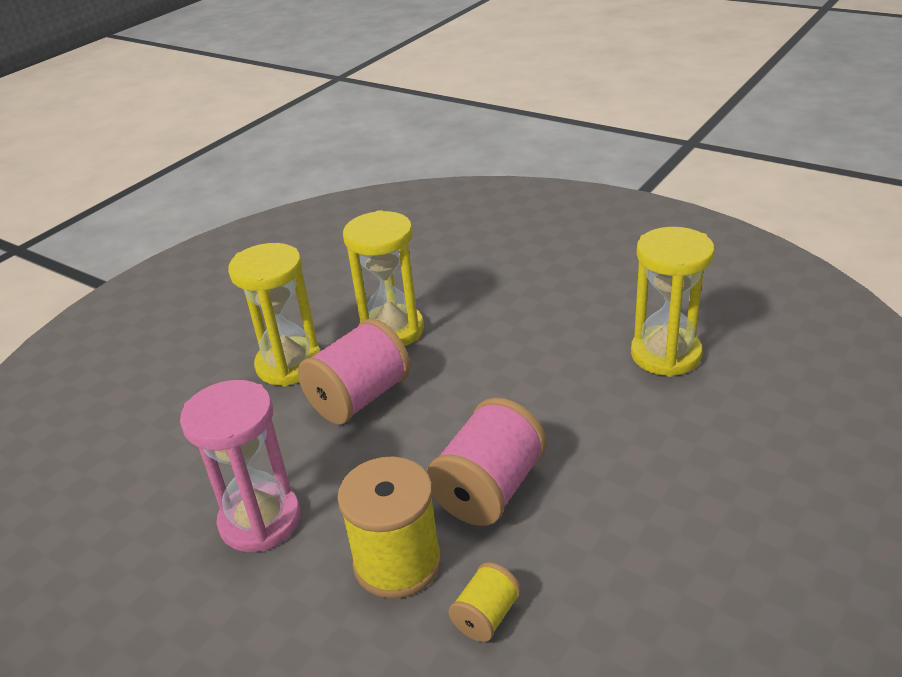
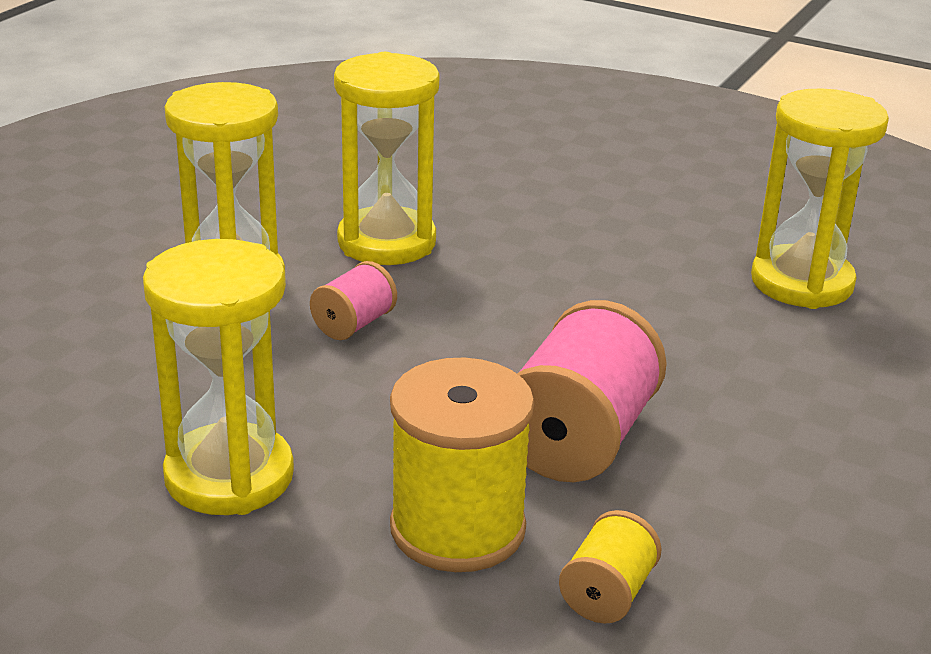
camera: 10 degrees left, 5 degrees down
pink hourglass [180,380,301,552] -> yellow hourglass [143,239,294,515]
pink spool [298,318,411,424] -> pink spool [310,261,397,340], size x0.52

